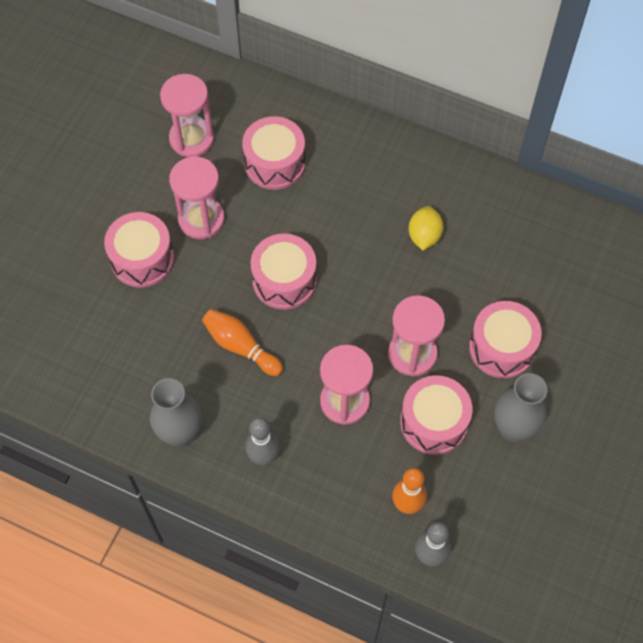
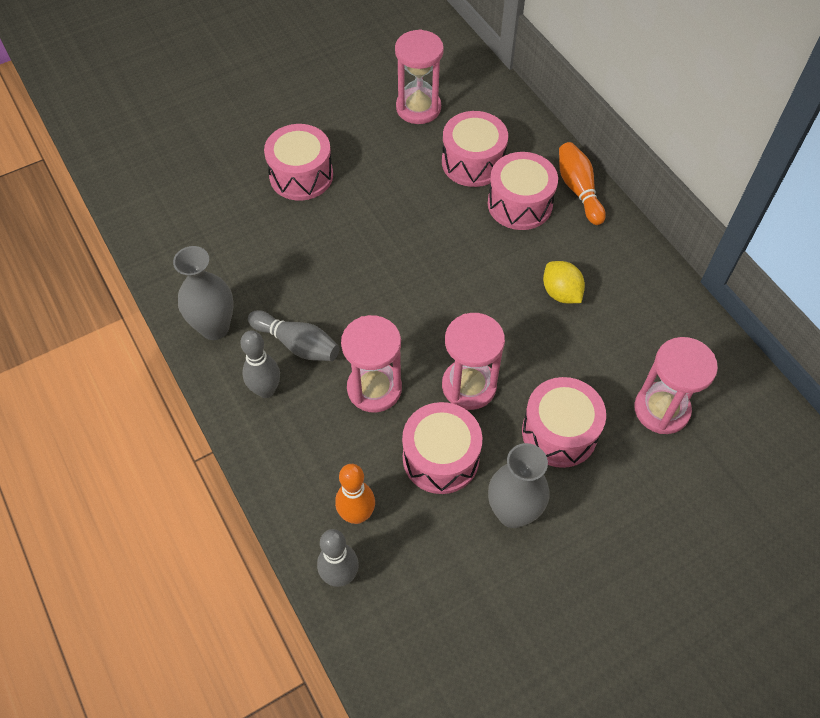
camera: 35 degrees right, 5 degrees down
pink hourglass [169,157,225,239] -> pink hourglass moved to [634,337,718,434]
orange bowling pin [202,309,283,376] -> orange bowling pin moved to [559,142,606,225]
pink drum [251,234,316,310] -> pink drum moved to [488,152,558,230]
yellow lemon [408,206,444,250] -> yellow lemon turned 75 degrees counterclockwise [543,261,585,303]
none -> grey bowling pin [248,310,340,361]

